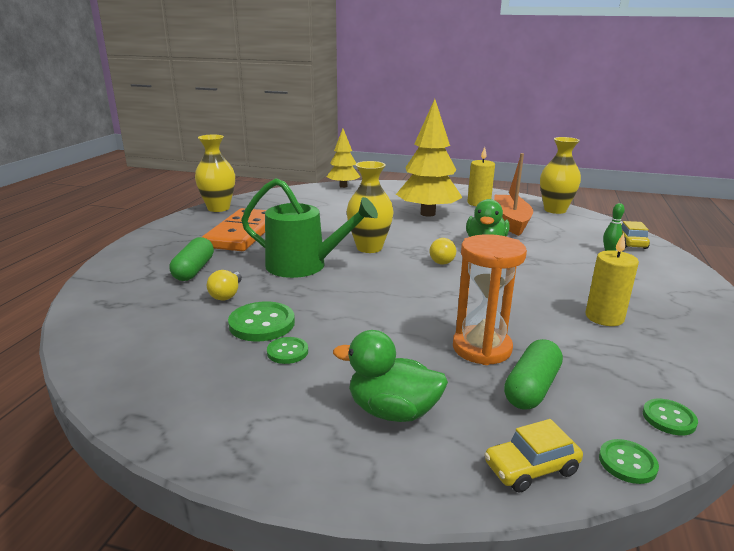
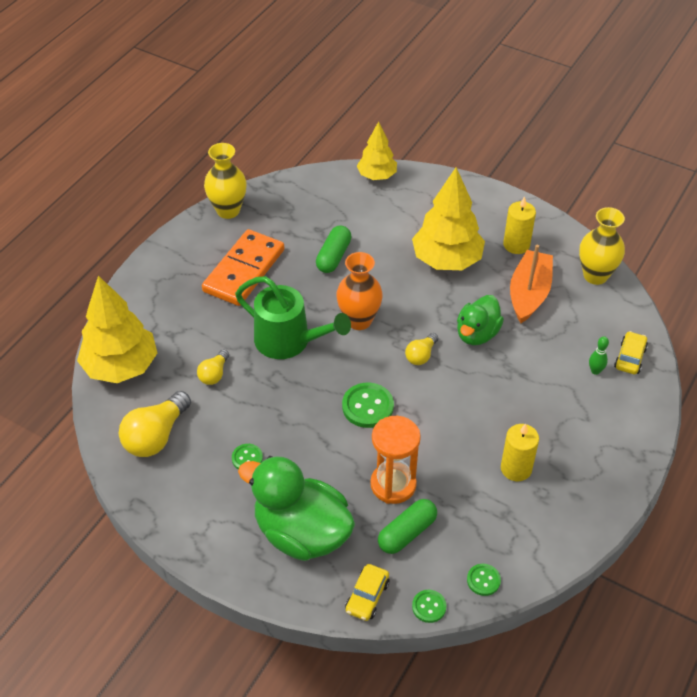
camera: 15 degrees right, 25 degrees up
green capsule [170,237,214,281] -> green capsule moved to [316,225,351,273]
green button [228,301,295,342] -> green button moved to [342,383,394,428]
green duck [333,330,448,422] -> green duck [238,456,355,561], size x1.64
yellow vase [347,161,394,253] -> orange vase [336,252,383,330]
yellow car [484,419,583,493] -> yellow car turned 60 degrees counterclockwise [345,564,390,621]
none -> yellow tree [77,276,157,383]
none -> yellow light bulb [119,391,191,457]

